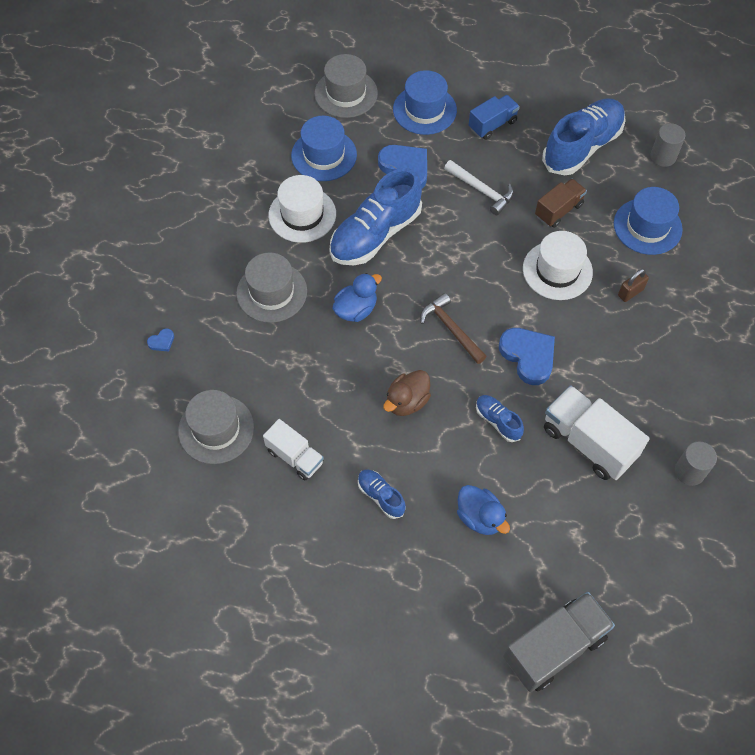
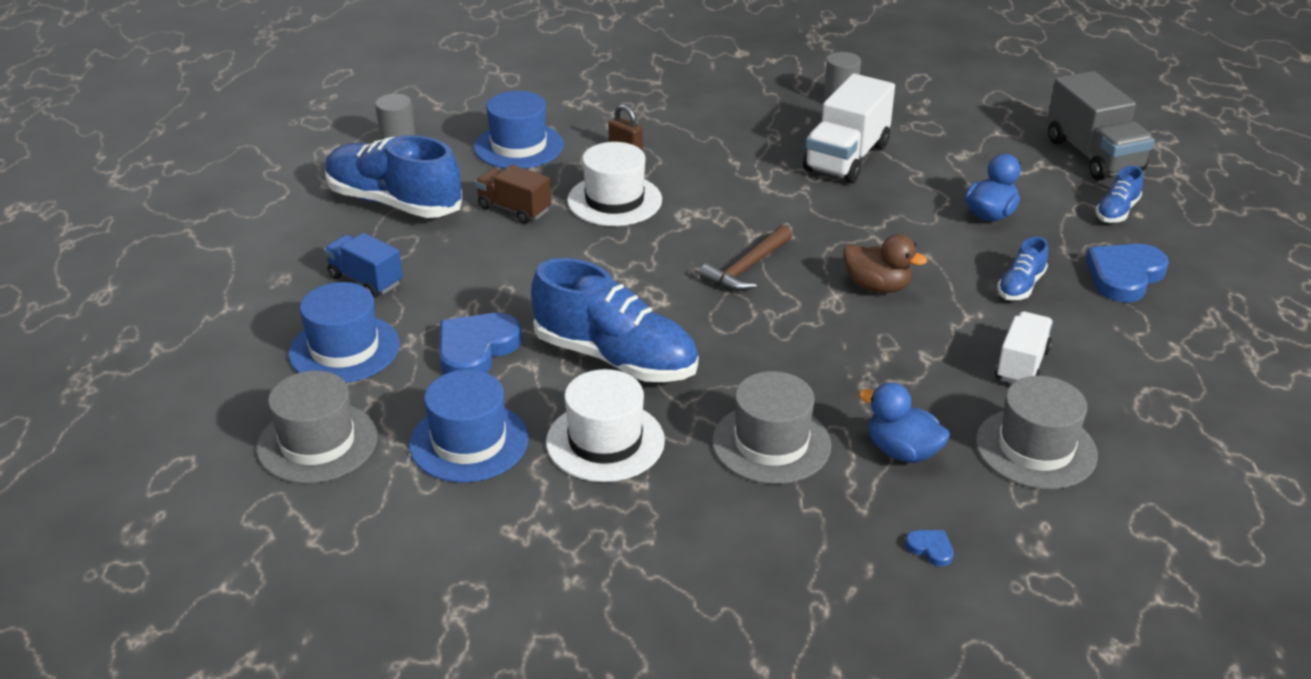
camera: 105 degrees left, 25 degrees down
blue duck [332,273,382,322] -> blue duck moved to [859,382,950,463]
white hammer [444,160,514,215] -> none
blue shoe [476,395,524,442] -> blue shoe moved to [1096,166,1143,223]
blue heart [499,328,555,385] -> blue heart moved to [1086,244,1169,303]
grey truck [503,592,615,692] -> grey truck turned 150 degrees counterclockwise [1048,71,1155,181]

